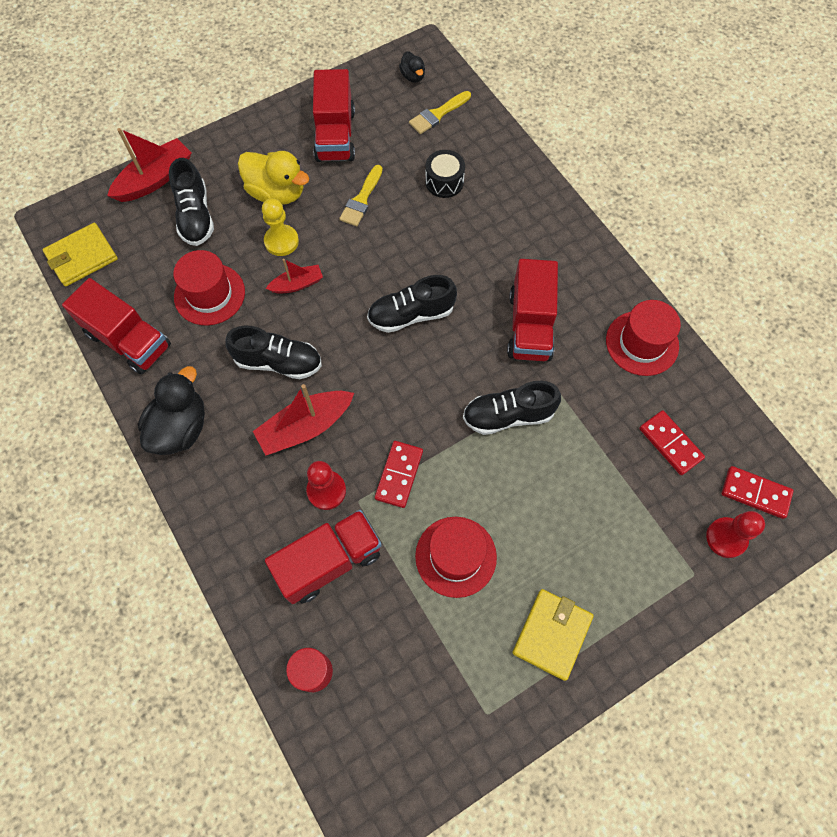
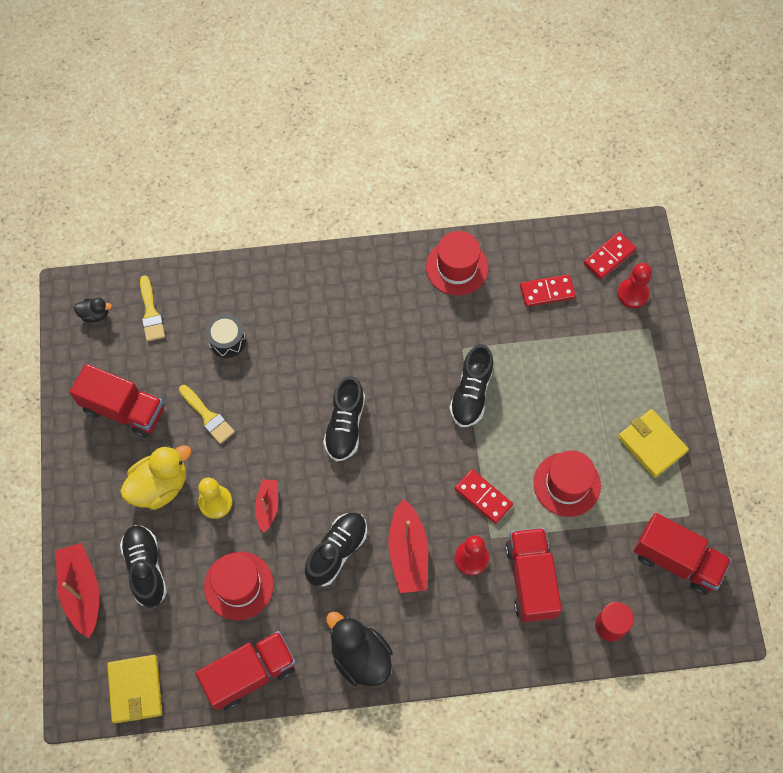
camera: 65 degrees left, 0 degrees up
black shoe [169,158,214,246] -> black shoe turned 120 degrees counterclockwise [120,525,167,608]
red truck [507,259,558,361] -> red truck moved to [634,513,732,595]

